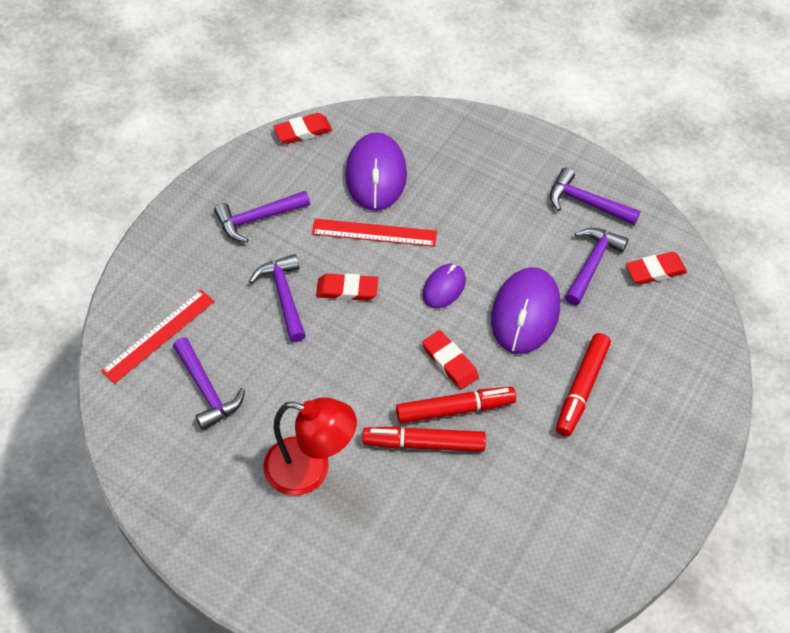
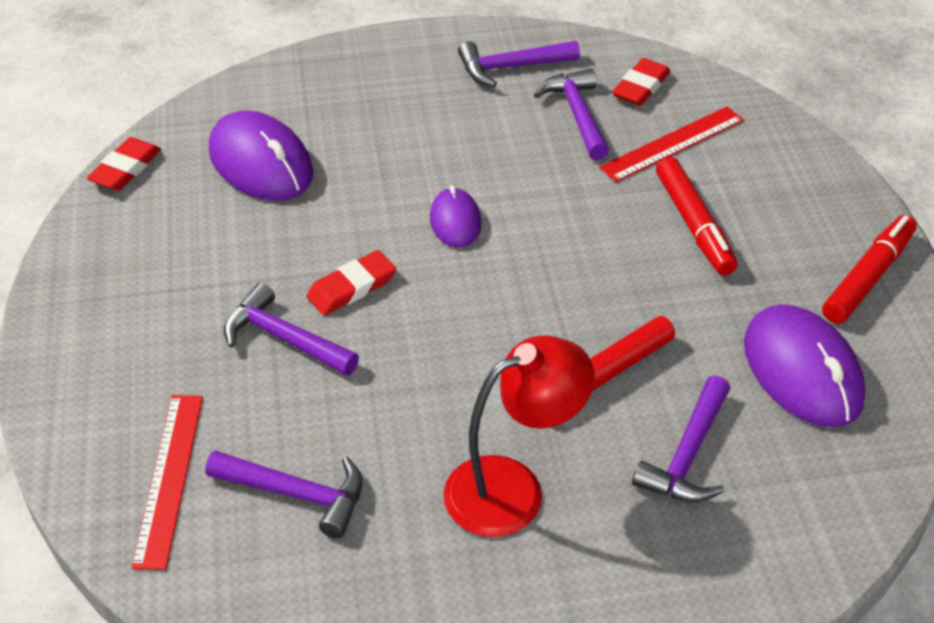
camera: 40 degrees left, 10 degrees down
purple hammer [214,191,310,243] -> purple hammer moved to [632,375,730,502]
red ruler [312,219,437,247] -> red ruler moved to [599,107,744,182]
red marker [396,387,516,424] -> red marker moved to [822,215,917,324]
red eraser [422,330,479,390] -> none
purple mouse [491,267,560,354] -> purple mouse moved to [744,304,865,427]

